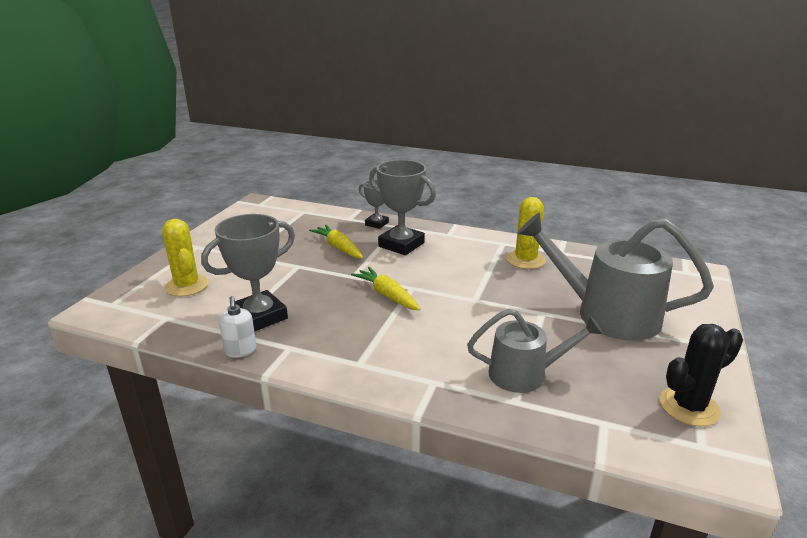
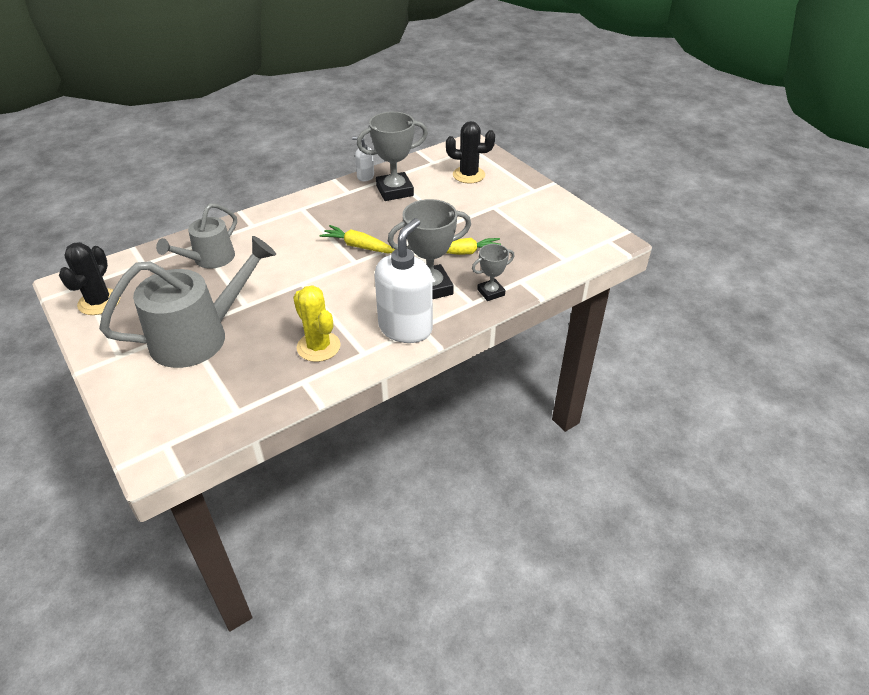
camera: 125 degrees right, 15 degrees up
yellow cactus [162,219,209,296] -> black cactus [446,121,495,183]
grey trophy [201,214,295,332] -> grey trophy turned 75 degrees clockwise [357,112,428,201]
yellow carrot [351,267,421,311] -> yellow carrot turned 150 degrees counterclockwise [319,225,395,253]
none -> white soap dispenser [375,218,433,343]

